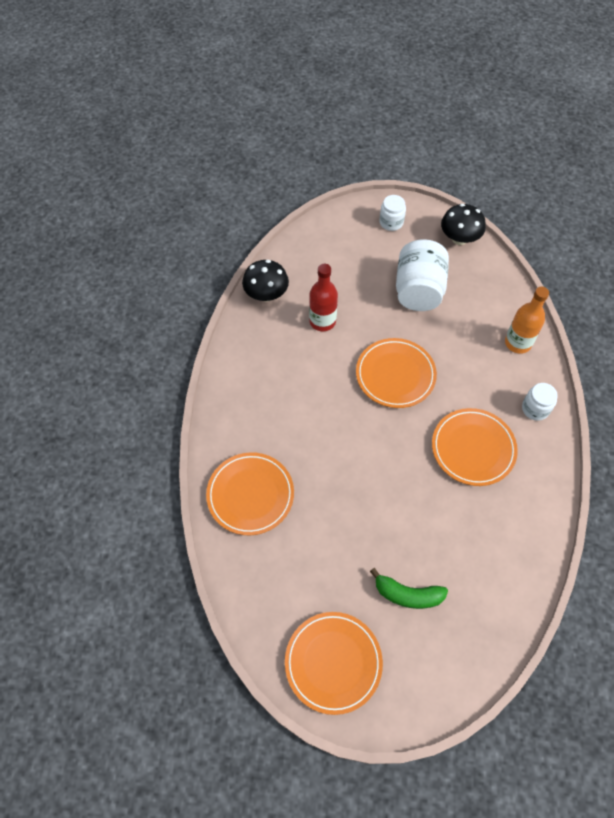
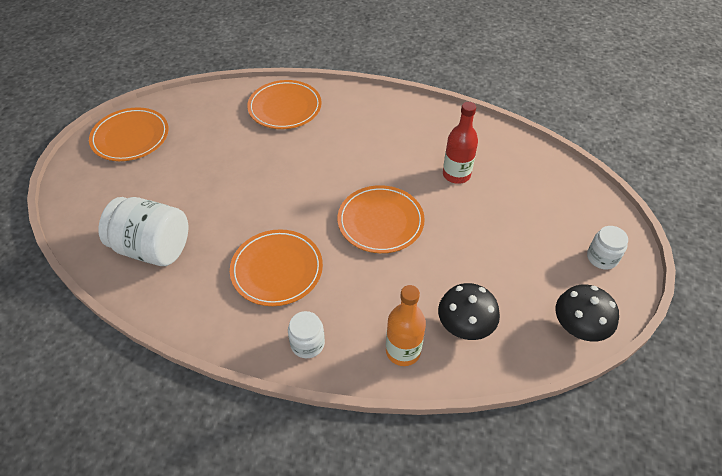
camera: 100 degrees right, 10 degrees down
black mushroom [242,260,289,301] -> black mushroom moved to [438,283,500,340]
green banana [370,568,448,609] -> none
white jar [396,239,449,311] -> white jar moved to [98,197,188,266]

